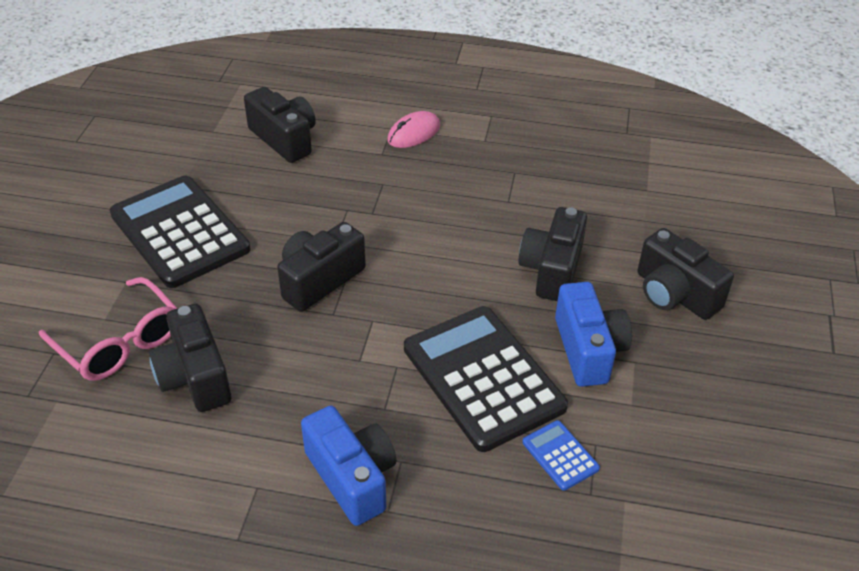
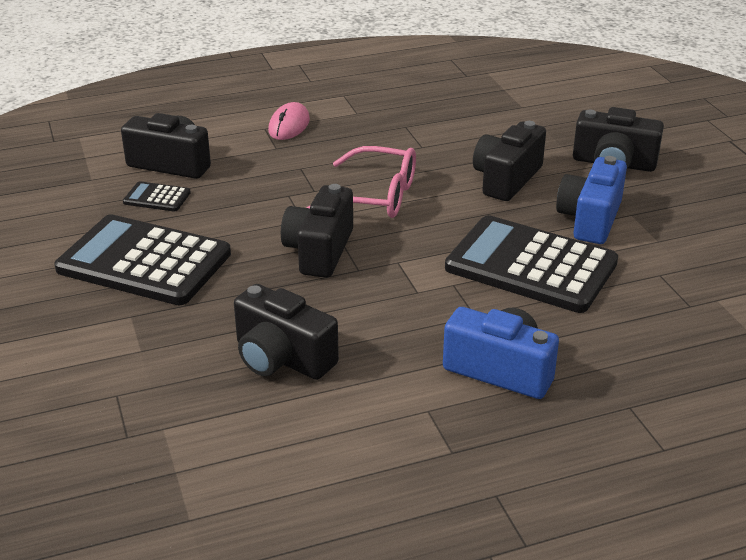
camera: 30 degrees left, 10 degrees down
pink glasses [39,277,177,381] -> pink glasses moved to [307,146,416,218]
black camera [518,207,587,301] -> black camera turned 45 degrees clockwise [473,121,546,201]
blue calculator [522,420,600,491] -> none
blue camera [555,282,632,387] -> blue camera turned 120 degrees counterclockwise [556,156,627,244]
none -> black calculator [123,181,191,212]

